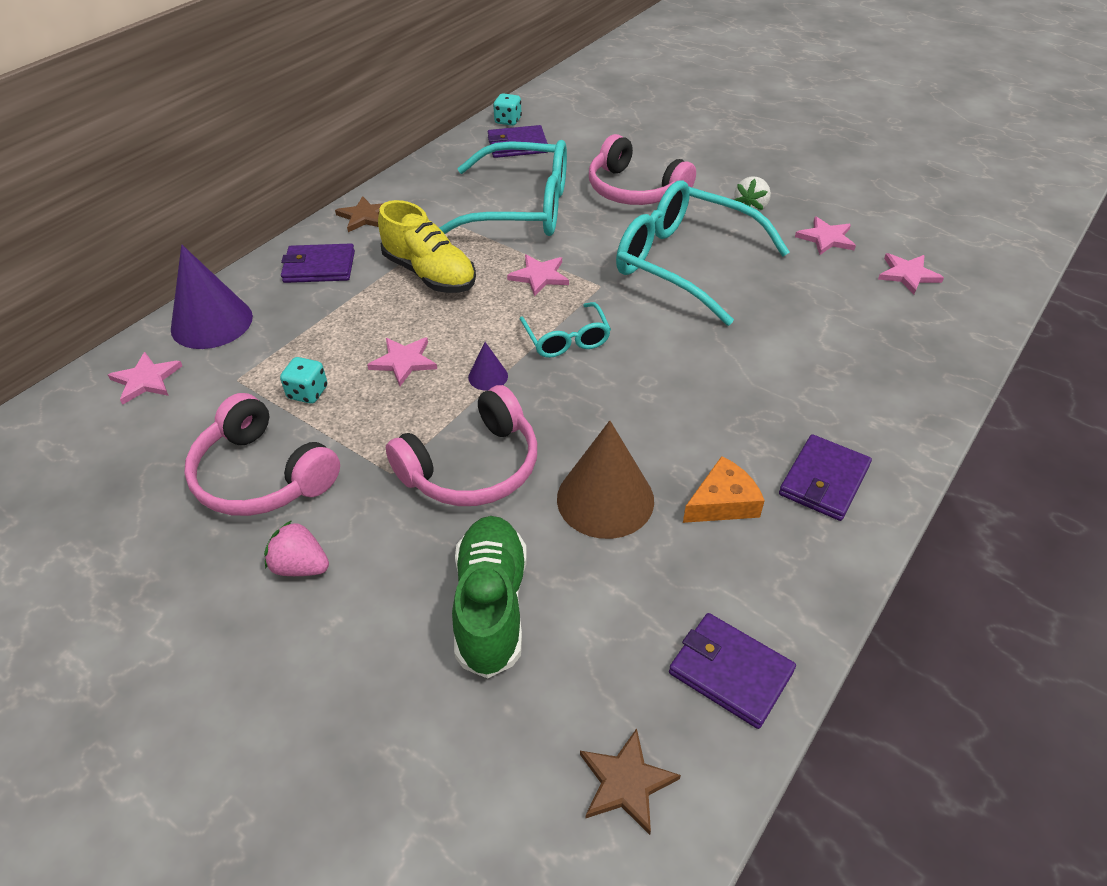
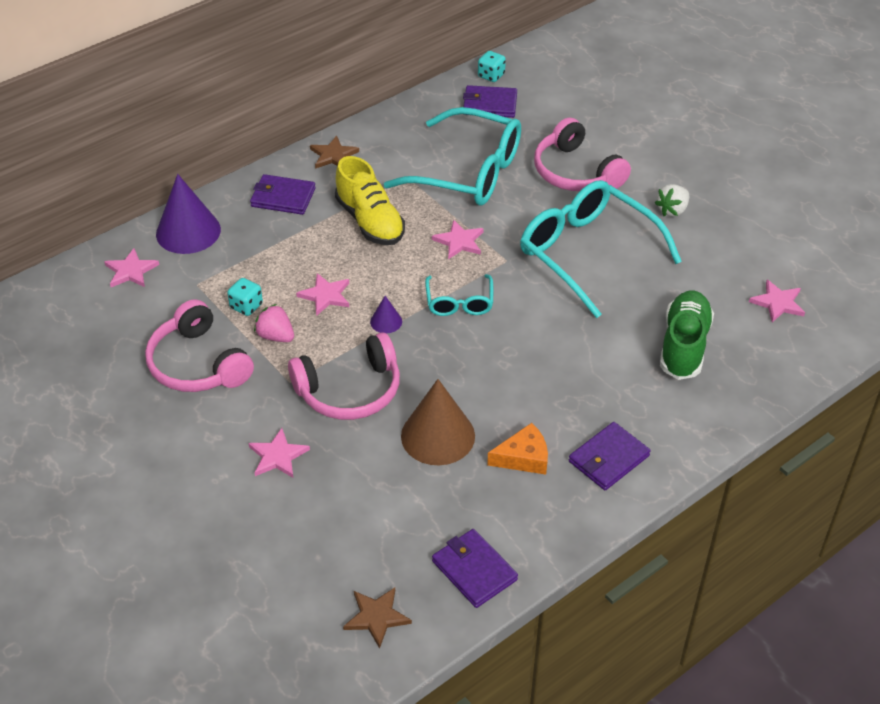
camera: 15 degrees right, 0 degrees up
pink strawberry [264,520,329,576] -> pink strawberry moved to [254,304,294,342]
green shoe [452,516,527,679] -> green shoe moved to [660,290,714,380]
pink star [795,217,856,255] -> pink star moved to [248,428,310,478]

